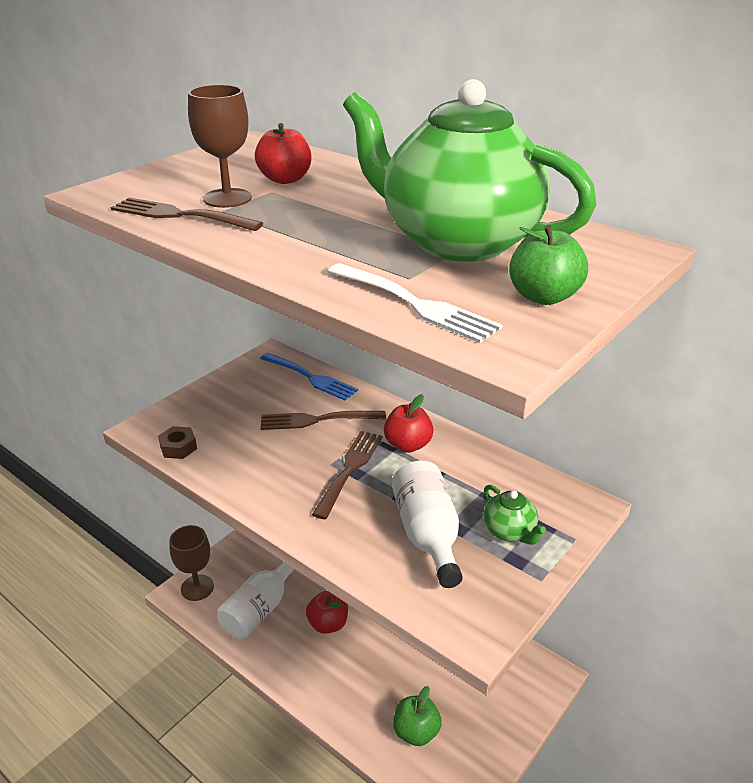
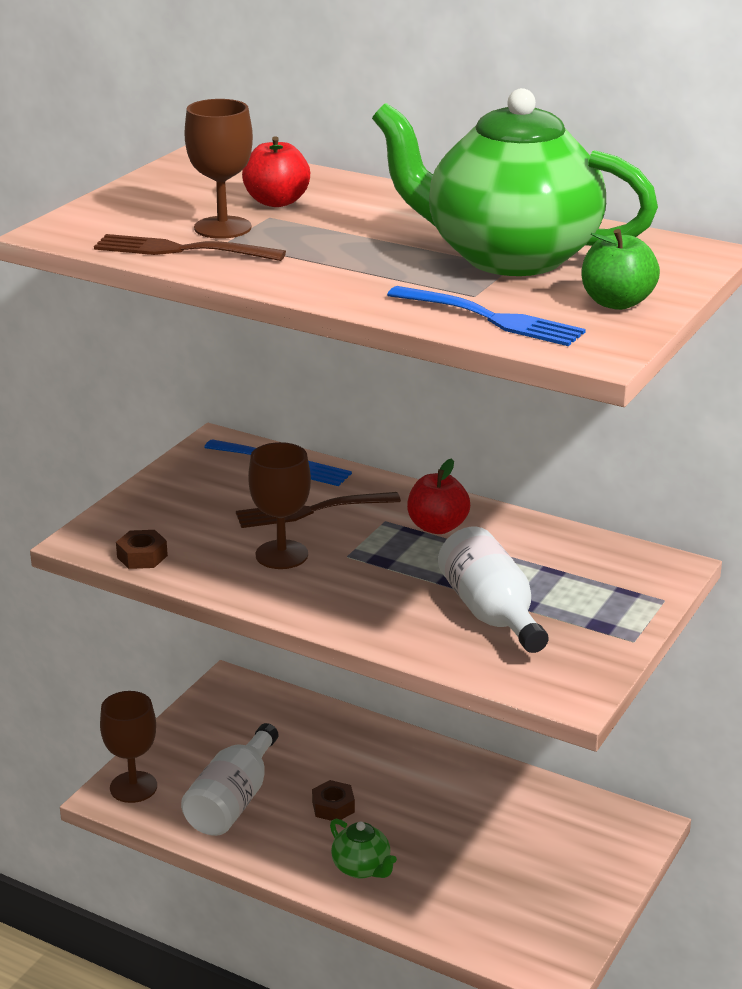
camera: 10 degrees left, 5 degrees down
red apple [306,591,348,634] -> brown nut [312,780,355,821]
brown fork [312,431,382,519] -> none
white fork [327,263,503,343] -> blue fork [387,286,586,346]
green apple [393,686,442,746] -> none
green teapot [483,485,546,545] -> green teapot moved to [330,819,397,879]
none -> brown goblet [248,442,311,569]

